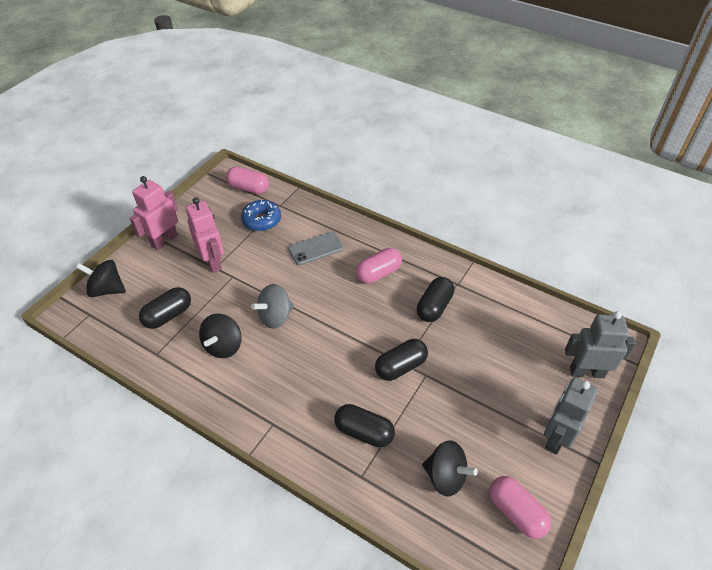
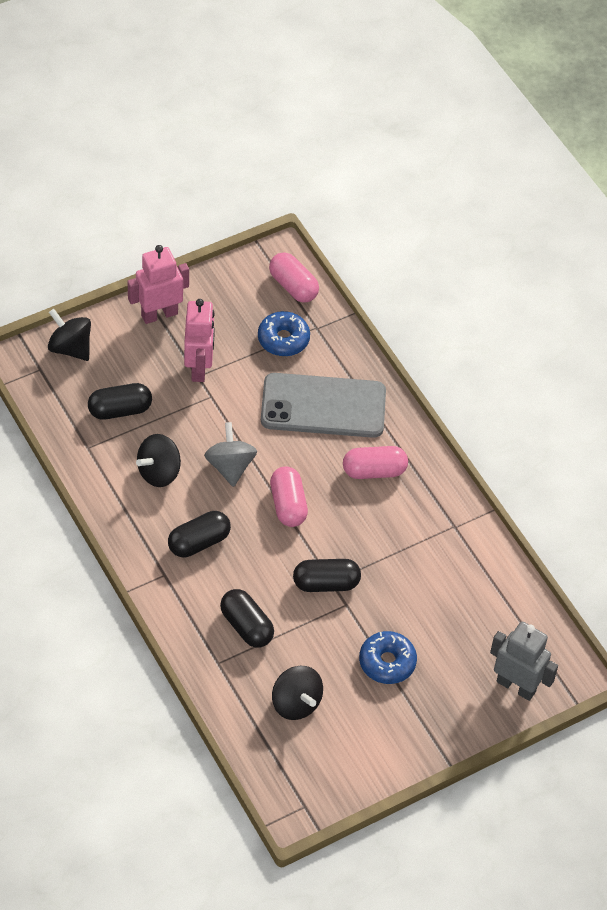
camera: 25 degrees right, 5 degrees up
grey spinning top [251,284,294,329] -> grey spinning top turned 90 degrees clockwise [204,422,257,487]
grey phone [288,232,343,265] -> grey phone [261,373,386,438], size x1.85
black capsule [417,277,454,322] -> black capsule moved to [168,511,231,558]
pink capsule [489,476,551,539] -> pink capsule moved to [270,466,308,527]
grey robot [544,378,598,455] -> none
none -> blue donut [359,631,417,684]

